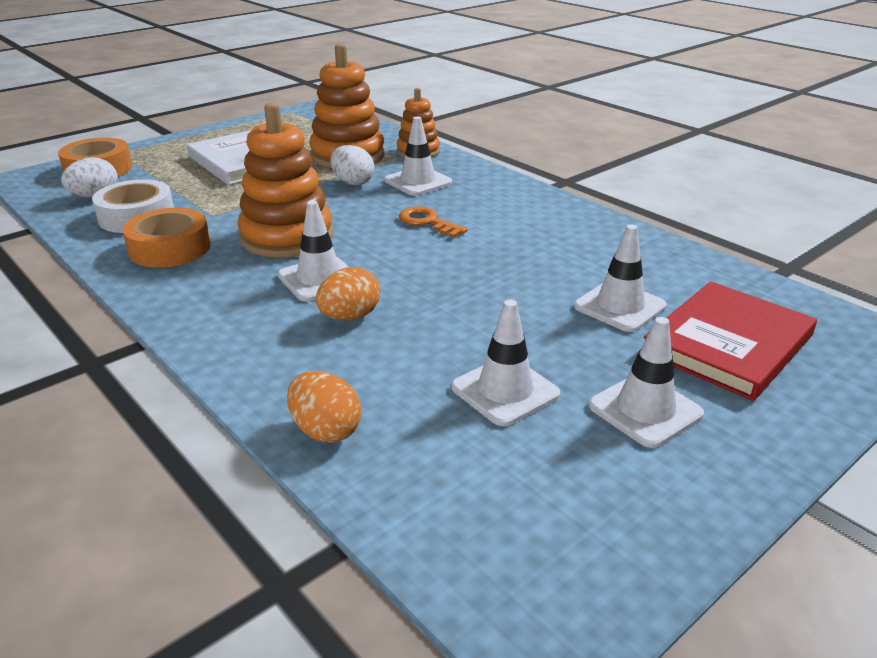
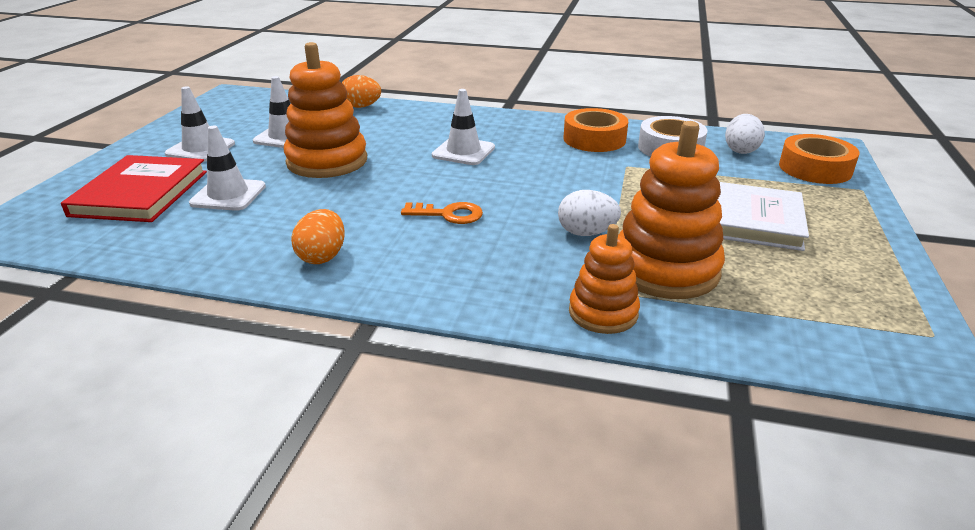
camera: 145 degrees right, 0 degrees up
orange stacking toy [237,102,333,258] -> orange stacking toy moved to [284,42,367,178]
orange egg [316,267,380,321] -> orange egg moved to [291,209,345,264]
white traffic cone [384,117,452,196] -> none

